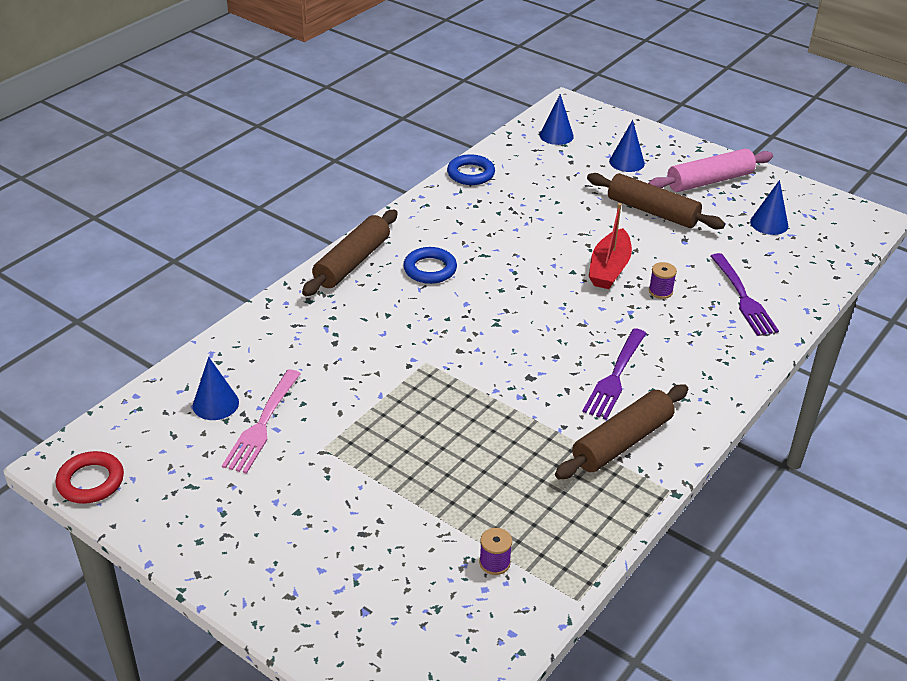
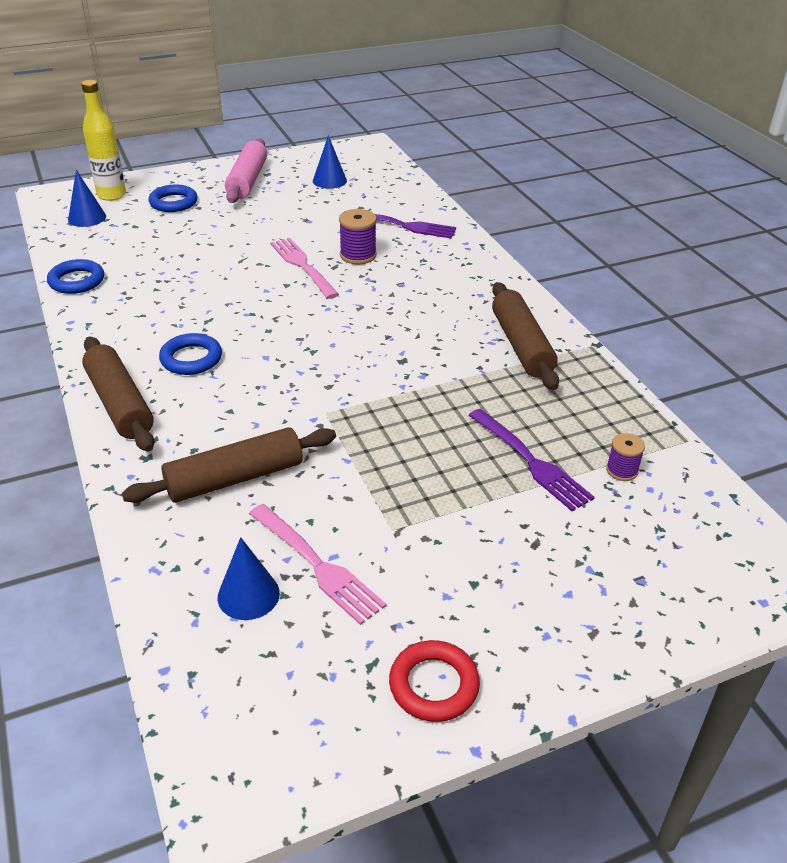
camera: 60 degrees left, 0 degrees up
red ring [55,451,124,504] -> red ring moved to [389,640,480,722]
purple fork [582,328,646,420] -> purple fork moved to [468,409,595,511]
brown rolling pin [587,173,725,229] -> brown rolling pin moved to [122,427,336,503]
red boat [589,203,632,289] -> pink fork [270,238,339,299]
blue cone [609,120,645,172] -> blue ring [149,185,197,212]
purple spool [649,262,677,299] -> purple spool [339,209,377,264], size x1.57
none -> yellow bottle [81,80,126,201]

